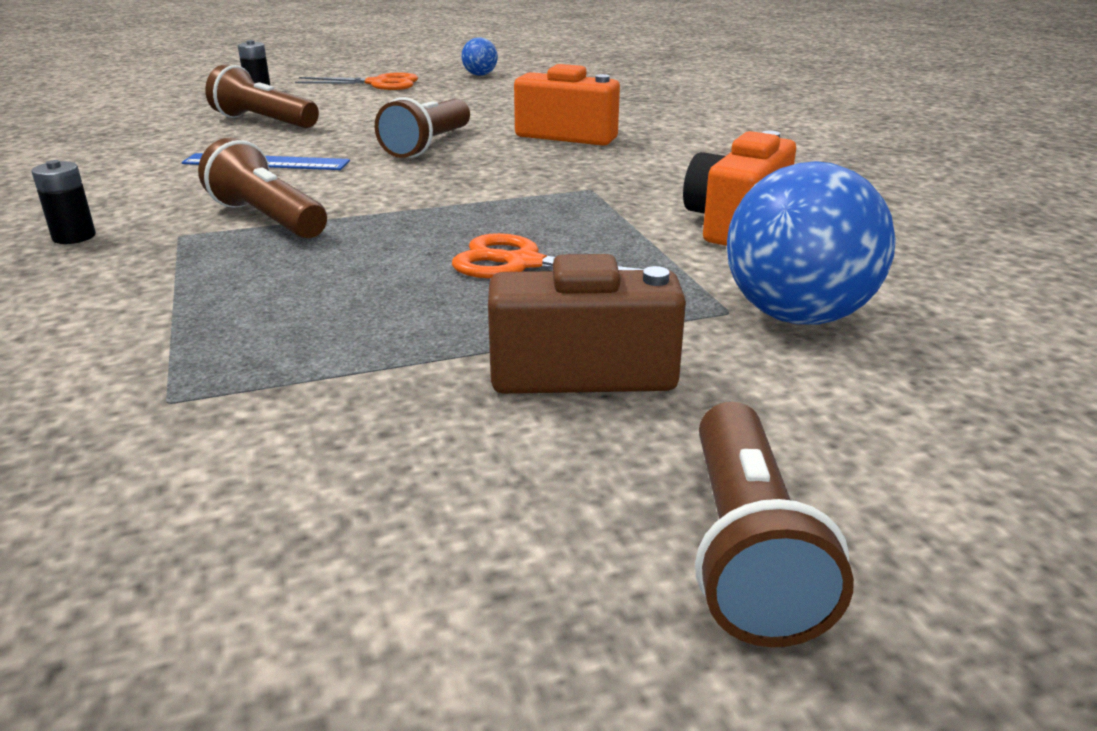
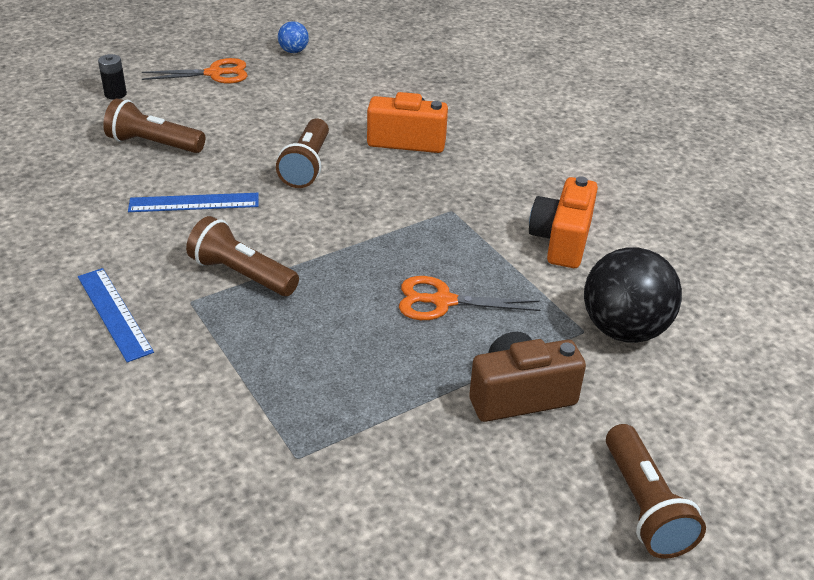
camera: 15 degrees left, 10 degrees up
black battery [31,160,96,244] -> blue ruler [78,268,154,363]
blue ball [727,161,896,324] -> black ball [584,247,682,343]

